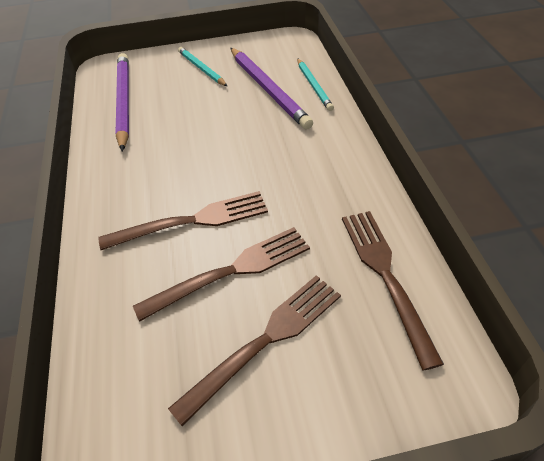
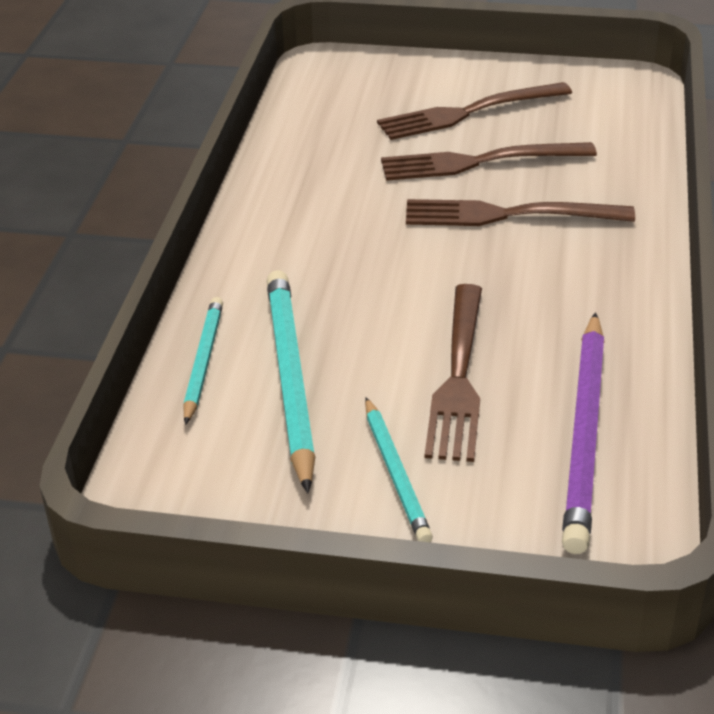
camera: 160 degrees left, 10 degrees down
purple pencil [230,48,313,130] -> turquoise pencil [267,270,316,494]
brown fork [342,211,444,370] -> brown fork moved to [425,284,482,462]

